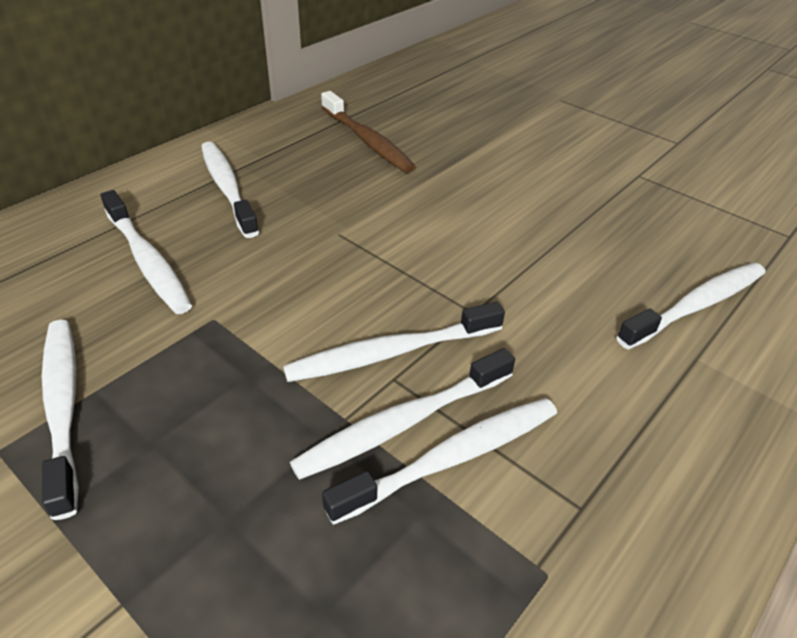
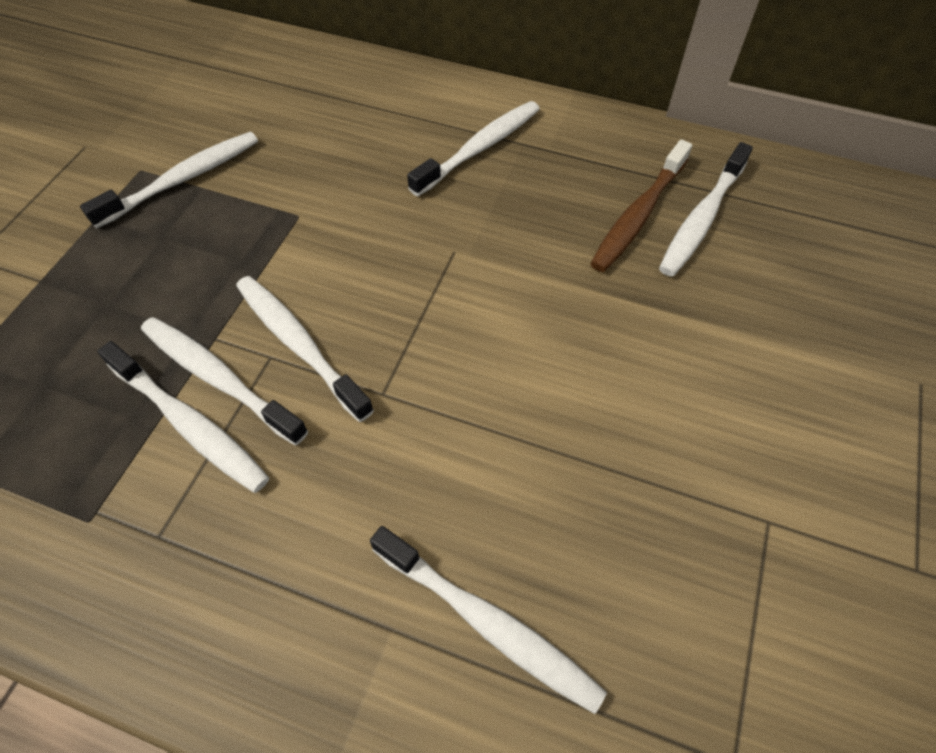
camera: 70 degrees right, 15 degrees up
white toothbrush [101,190,192,314] -> white toothbrush moved to [659,142,753,277]

